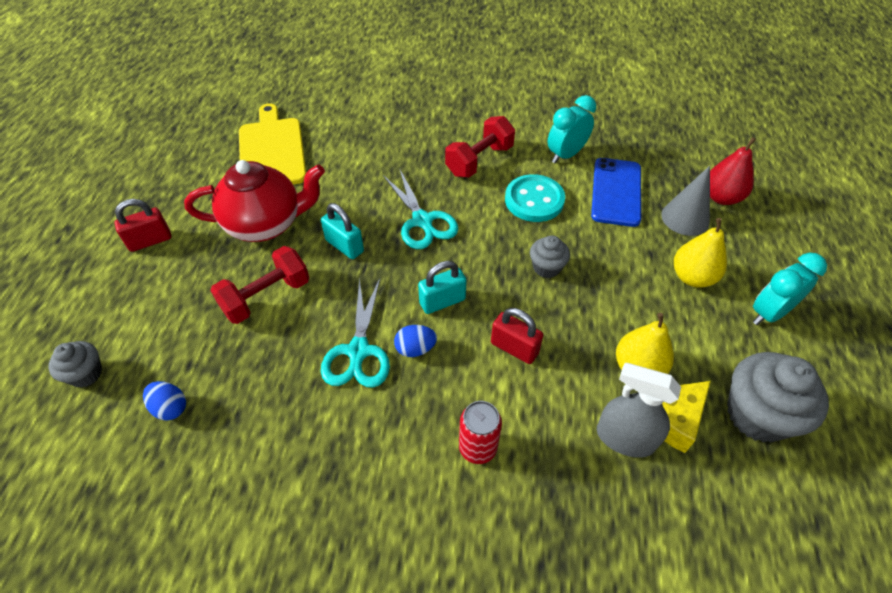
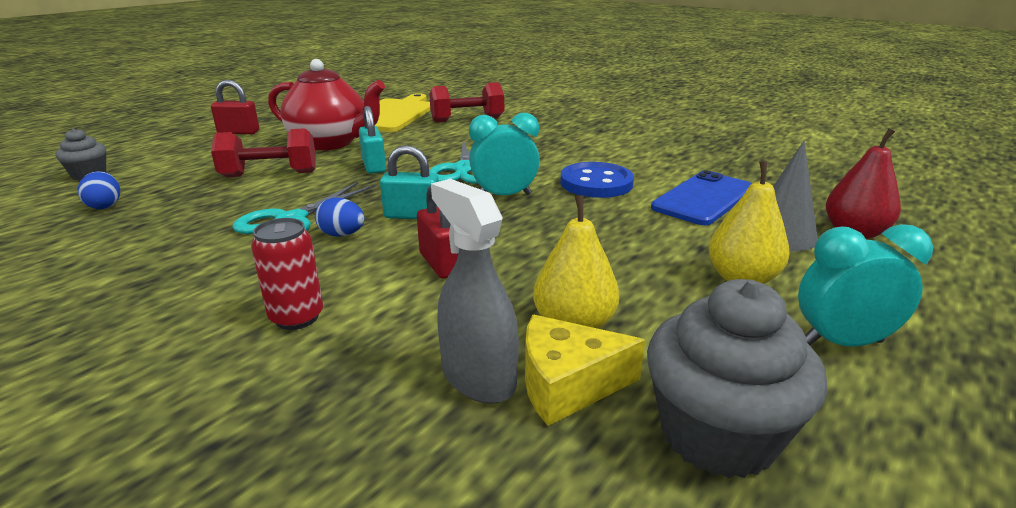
camera: 30 degrees right, 25 degrees down
red dumbbell [445,116,515,177] -> red dumbbell moved to [429,82,504,123]
turquoise button [505,174,565,222] -> blue button [560,162,634,198]
grey cupcake [530,235,570,278] -> none
turquoise clock [547,95,596,164] -> turquoise clock moved to [469,113,540,195]

